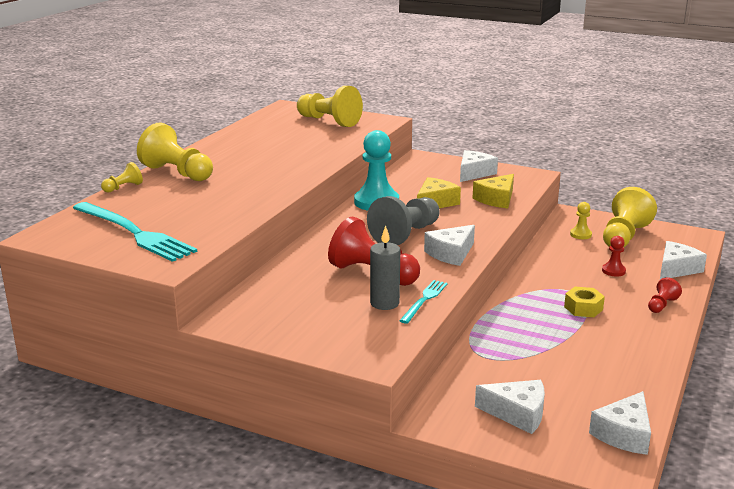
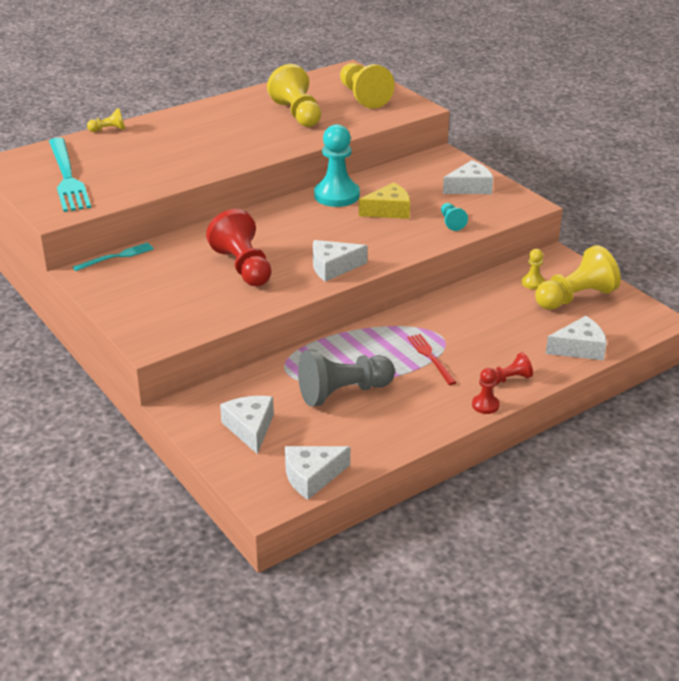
camera: 30 degrees right, 10 degrees up
yellow pawn [137,123,213,181] -> yellow pawn moved to [267,64,321,127]
grey pawn [367,196,440,245] -> grey pawn moved to [298,349,395,407]
grey candle [370,225,400,310] -> none
turquoise fork [399,280,448,324] -> turquoise fork moved to [73,242,154,271]
yellow cheese [473,174,514,208] -> turquoise pawn [441,203,468,231]
white cheese [475,380,545,434] -> white cheese turned 150 degrees counterclockwise [220,396,274,454]
yellow nut [564,287,605,317] -> red fork [407,334,457,385]
red pawn [602,236,626,277] -> red pawn moved to [472,368,500,414]

